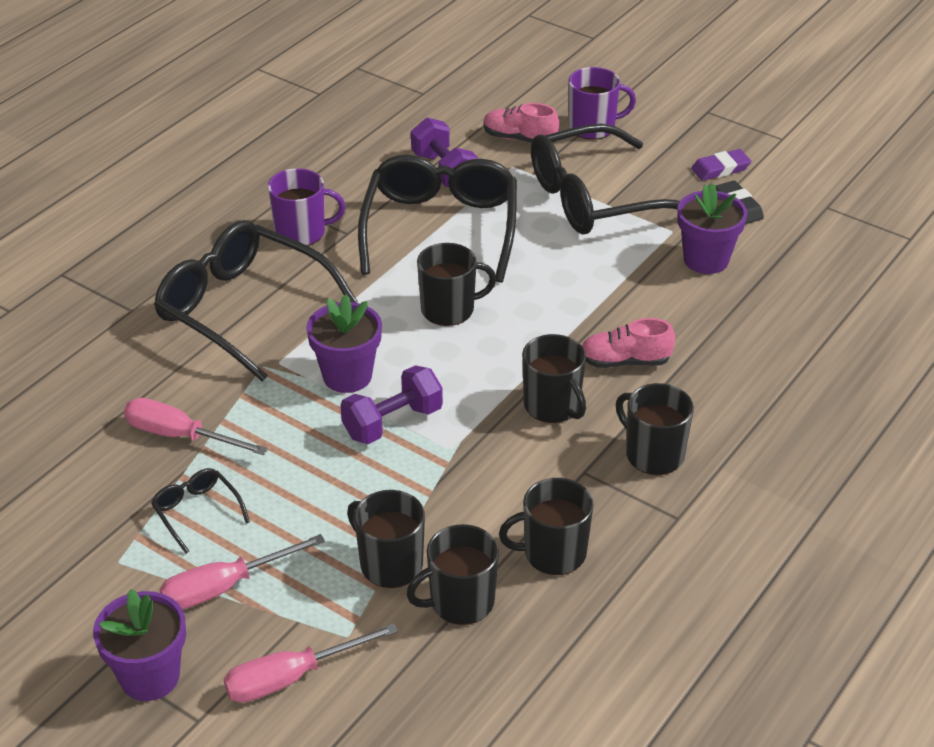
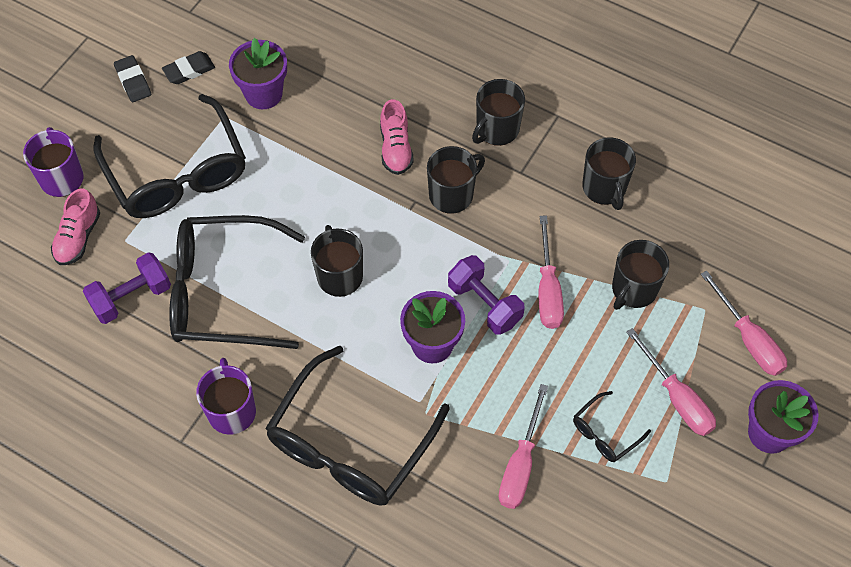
camera: 95 degrees left, 20 degrees up
black mug [406,524,499,625] -> none
purple eraser [691,149,751,181] -> black eraser [114,55,151,102]
none -> pink screwdriver [538,216,564,329]

